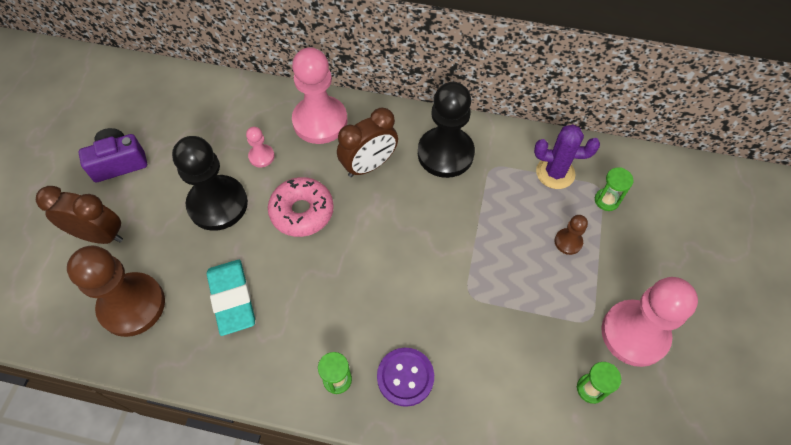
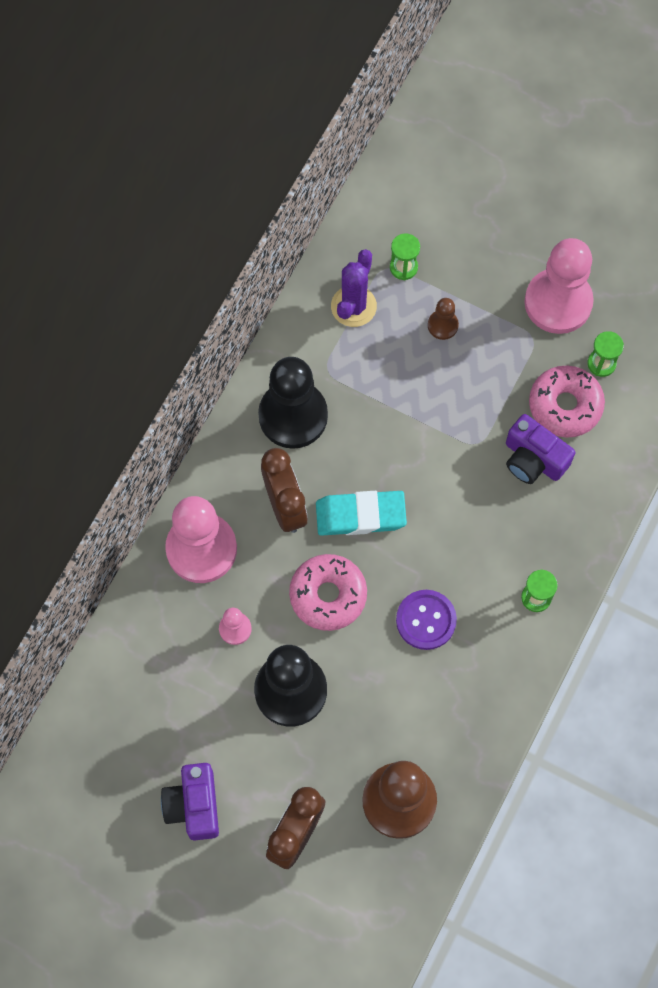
camera: 75 degrees left, 10 degrees up
turquoise eraser [207,260,255,336] -> turquoise eraser moved to [316,491,407,536]
purple button [377,348,434,407] -> purple button moved to [396,590,457,650]
none -> purple camera [506,414,575,484]
none -> pink donut [529,366,605,438]

